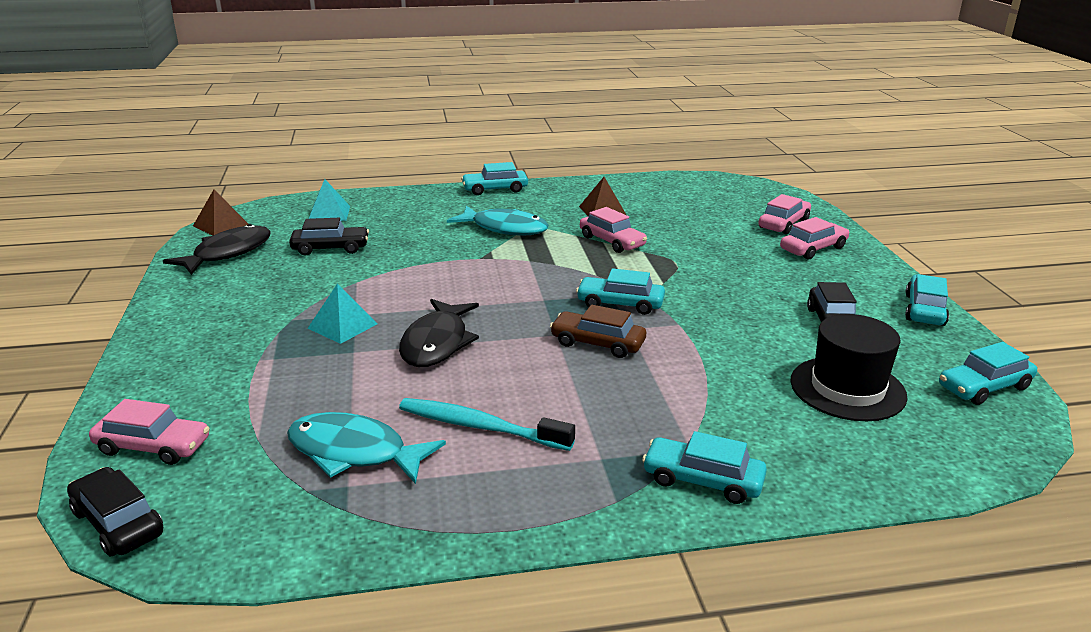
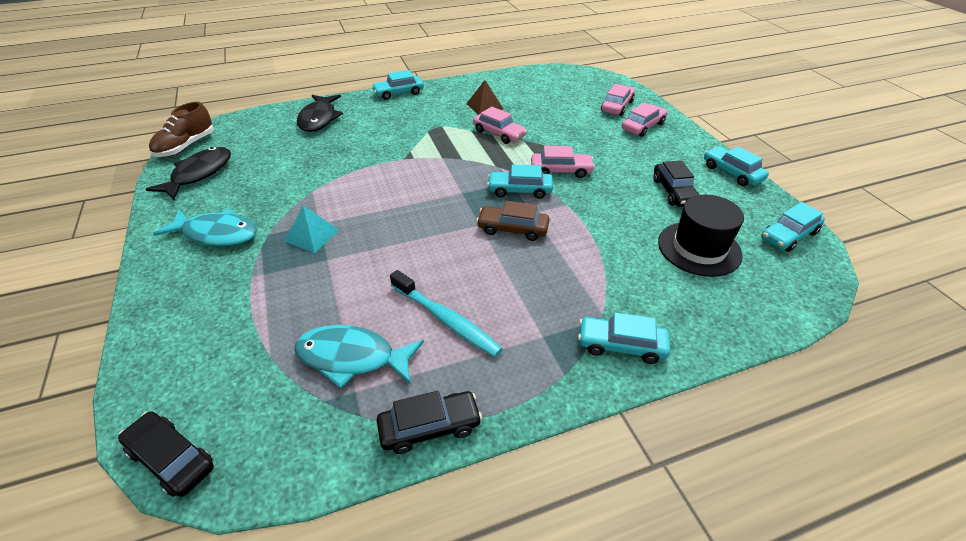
camera: 10 degrees left, 15 degrees up
pink car [89,399,210,465] -> pink car moved to [531,146,595,178]
brown pyramid [193,190,248,236] -> brown shoe [149,102,214,157]
black car [289,218,369,256] -> black car moved to [377,391,482,454]
turquoise pyramid [309,179,350,221] -> none
black fish [399,299,479,367] -> black fish moved to [297,95,343,132]
turquoise toothbrush [399,398,575,451] -> turquoise toothbrush turned 150 degrees counterclockwise [390,270,503,357]
turquoise fish [447,206,549,236] -> turquoise fish moved to [153,208,257,247]
turquoise car [905,274,949,326] -> turquoise car turned 45 degrees counterclockwise [704,146,769,186]

